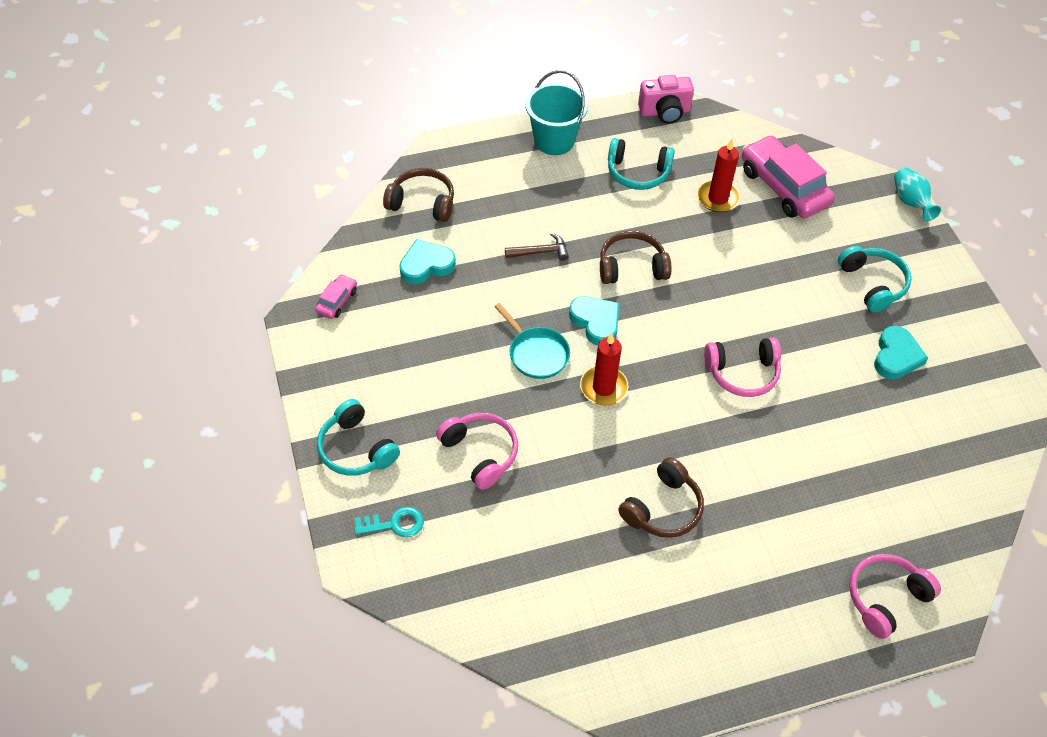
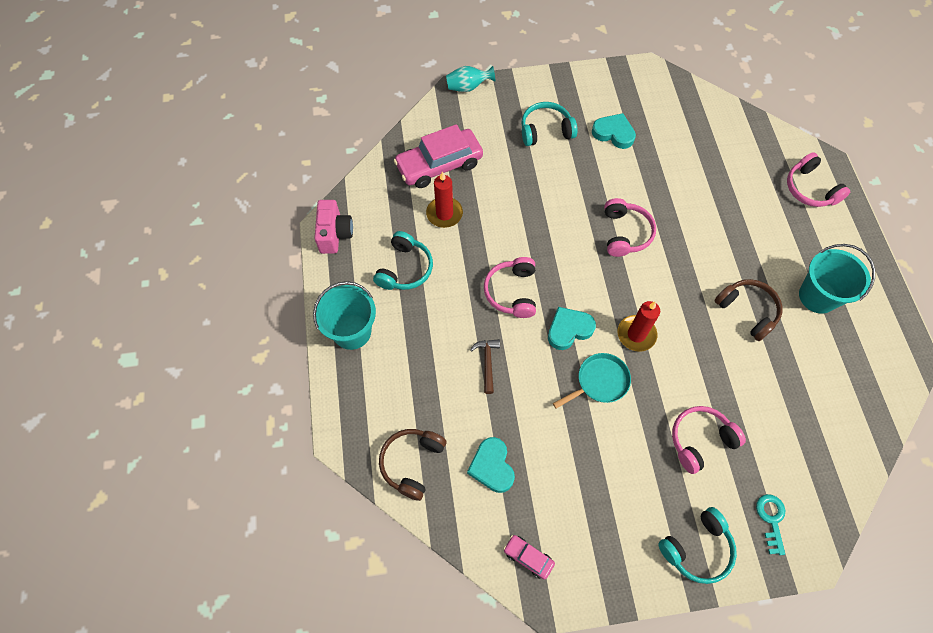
camera: 80 degrees left, 10 degrees up
brown headphones [600,231,672,284] -> pink headphones [484,257,536,318]
none -> turquoise bucket [799,244,875,313]

